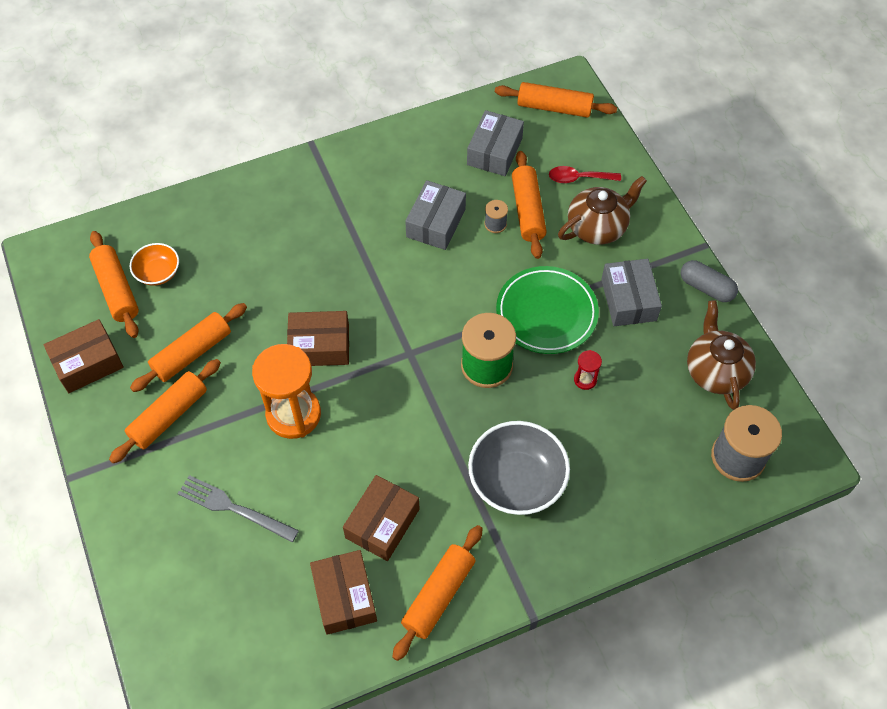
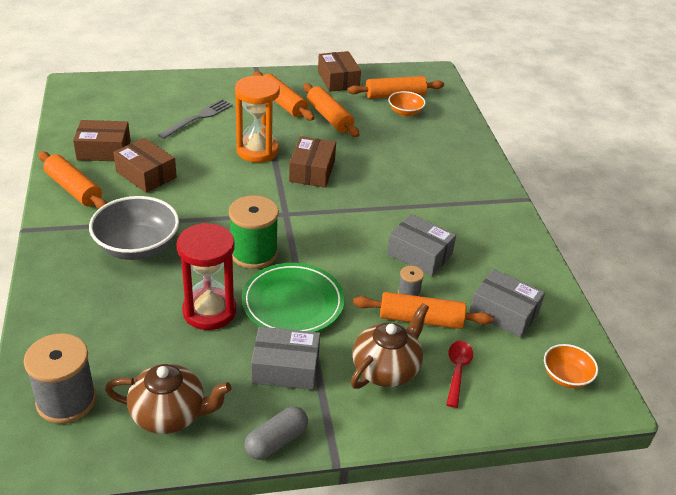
camera: 100 degrees right, 20 degrees down
orange rolling pin [495,82,617,118] -> orange bowl [544,344,598,388]
brown teapot [558,176,647,245] -> brown teapot turned 120 degrees counterclockwise [351,303,429,389]
red hourglass [574,350,602,390] -> red hourglass [177,223,236,330], size x2.33

